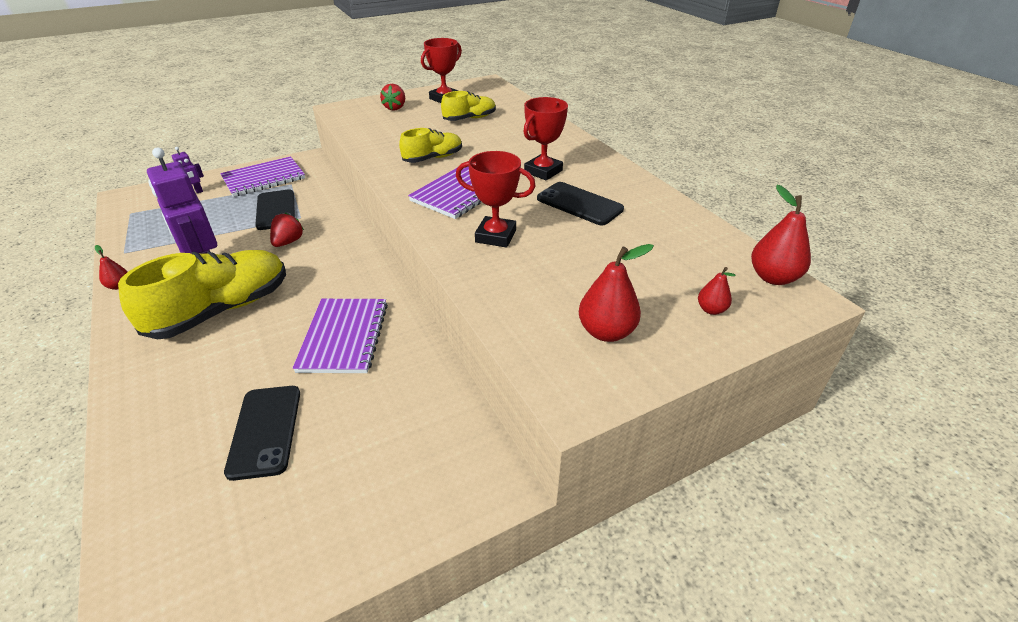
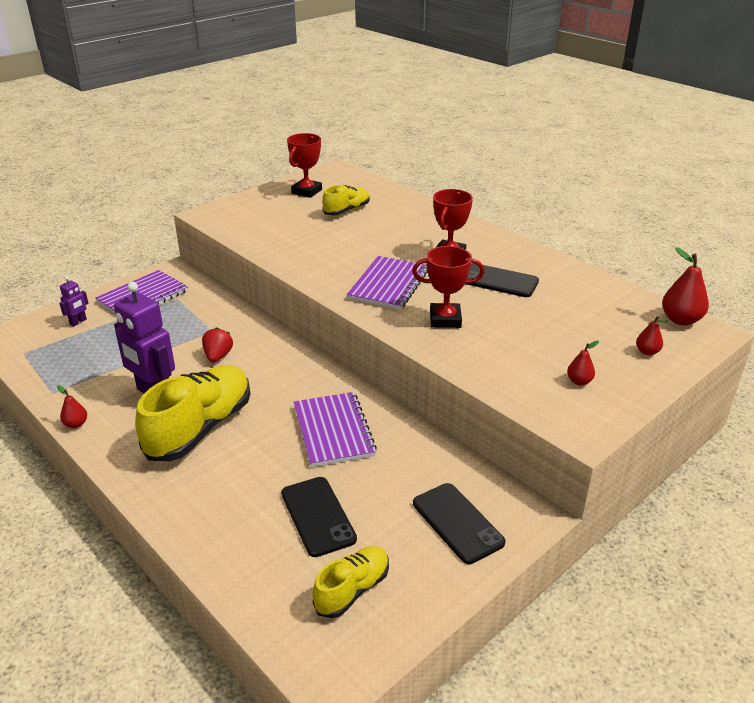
camera: 15 degrees left, 5 degrees down
black phone [255,189,295,230] -> black phone moved to [413,483,505,564]
red strawberry [380,84,405,111] -> none
yellow shoe [399,128,462,163] -> yellow shoe moved to [313,546,389,618]
red pear [579,244,654,342] -> red pear [567,341,599,385], size x0.56

